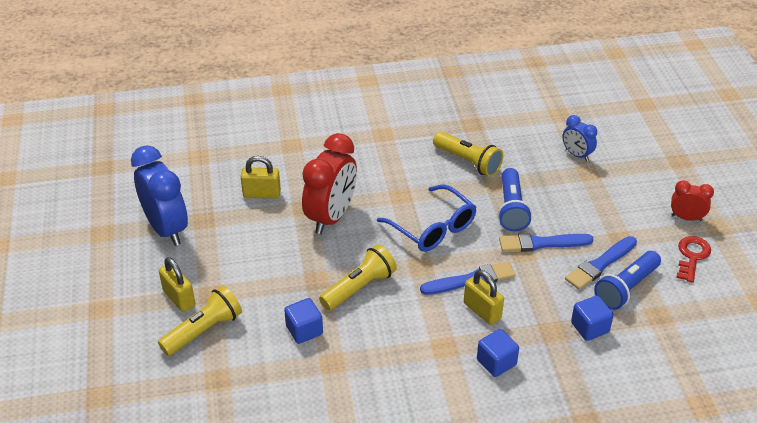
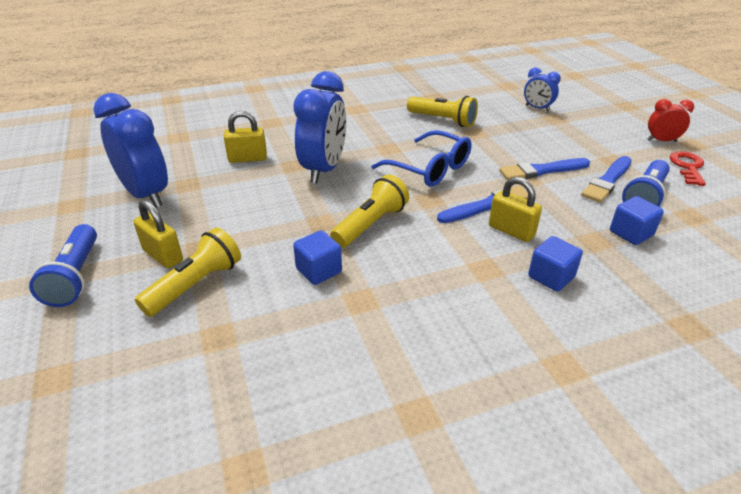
camera: 10 degrees left, 5 degrees down
red clock [302,133,357,234] -> blue clock [293,71,346,183]
blue flashlight [498,168,532,231] -> blue flashlight moved to [29,224,97,307]

